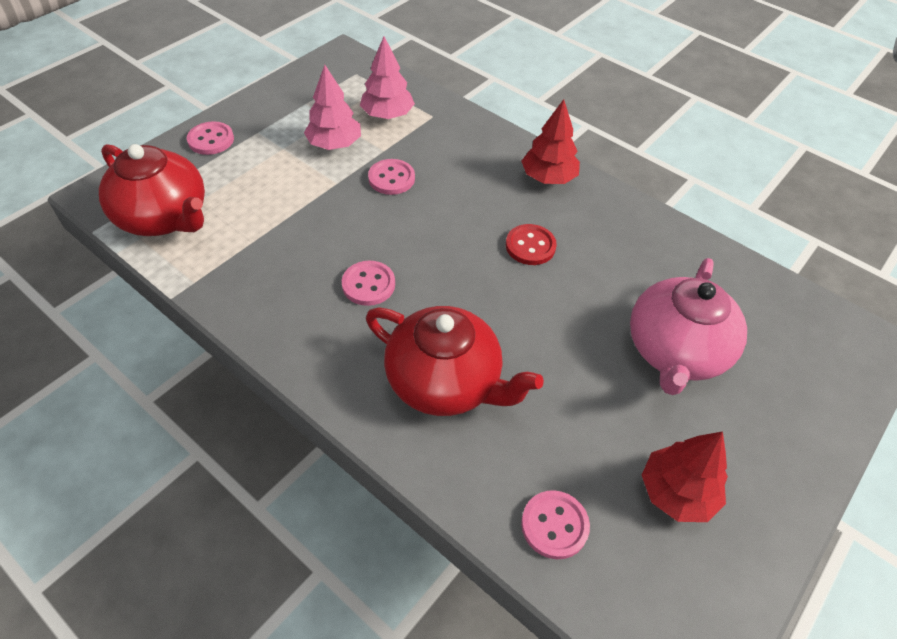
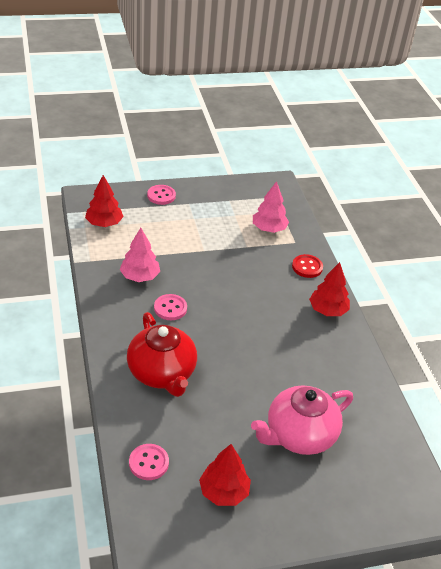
camera: 35 degrees right, 10 degrees down
red teapot [99,144,205,236] -> red tree [85,175,124,227]
pink tree [304,65,361,150] -> pink tree moved to [119,228,160,282]
pink button [368,159,415,195] -> none
red button [506,224,557,265] -> red button moved to [292,254,323,278]

